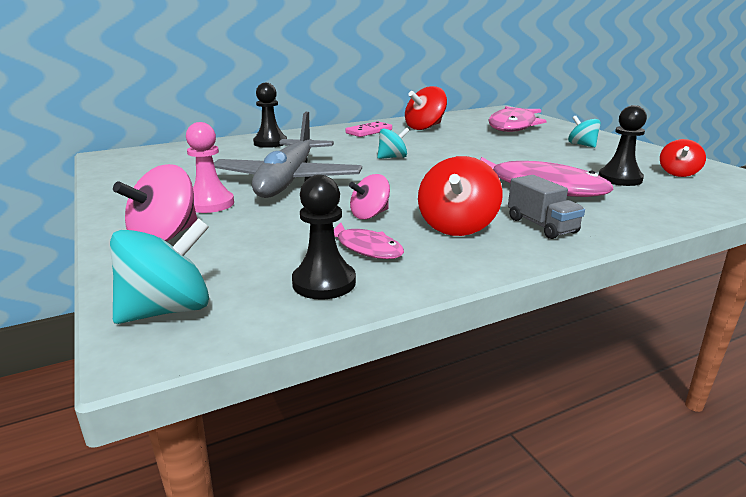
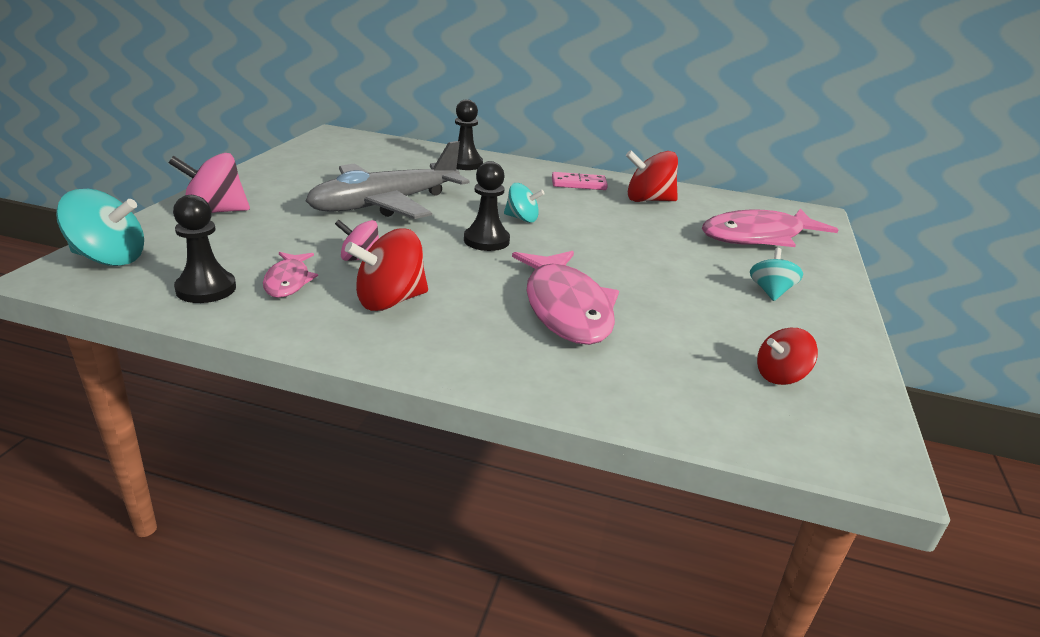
camera: 40 degrees right, 5 degrees up
pink pawn [186,122,234,213] -> none
grey truck [508,175,585,239] -> none
black pawn [599,105,647,186] -> black pawn moved to [464,161,510,251]

